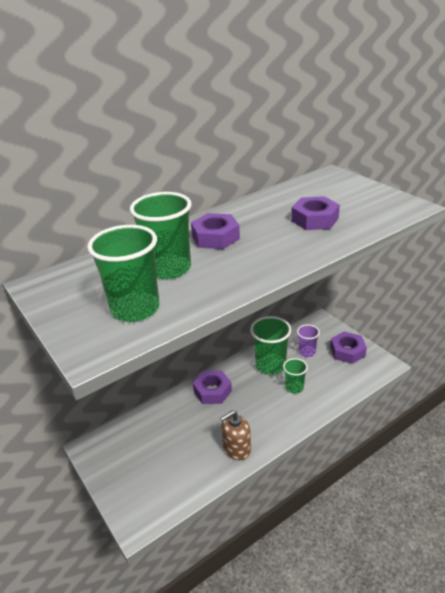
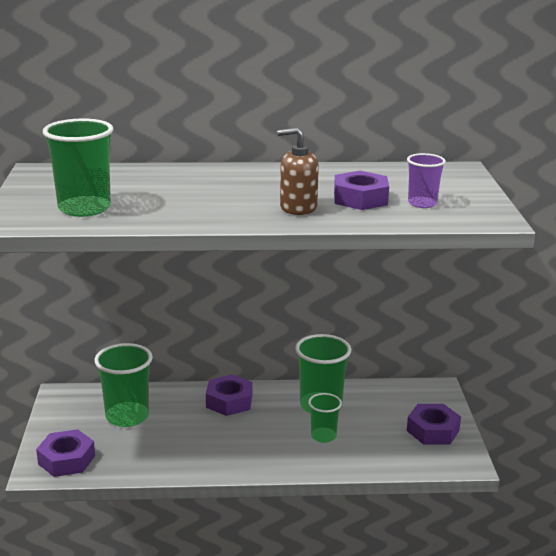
camera: 30 degrees right, 10 degrees down
green cup [130,192,192,279] -> green cup moved to [94,343,153,427]
purple nut [191,213,240,249] -> purple nut moved to [36,429,95,477]
brown soap dispenser [220,410,251,460] -> brown soap dispenser moved to [277,127,319,215]
purple cup [297,324,320,357] -> purple cup moved to [407,153,446,208]

